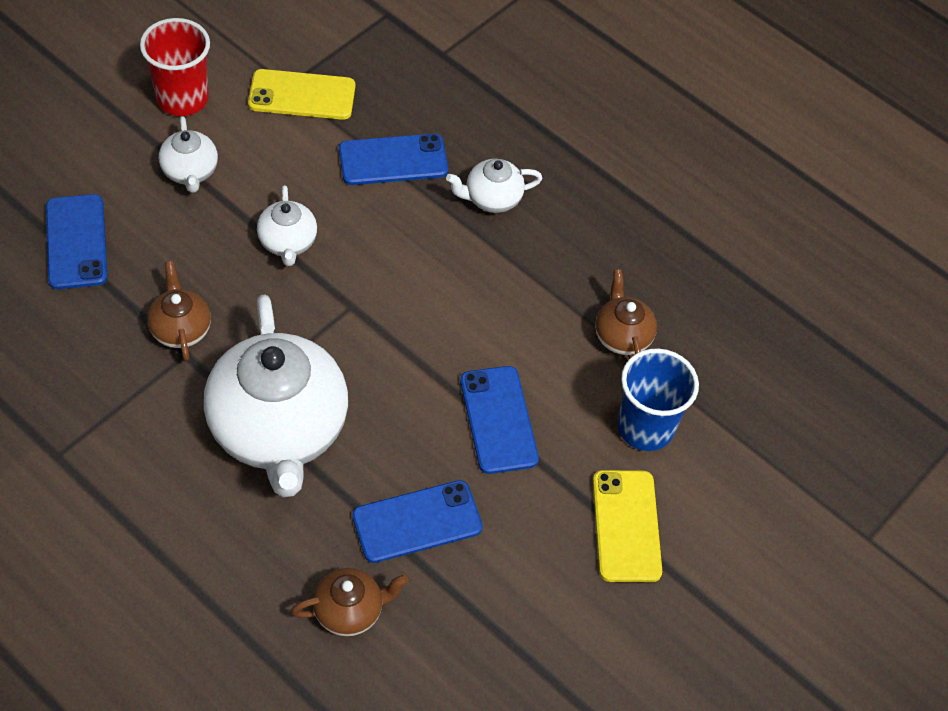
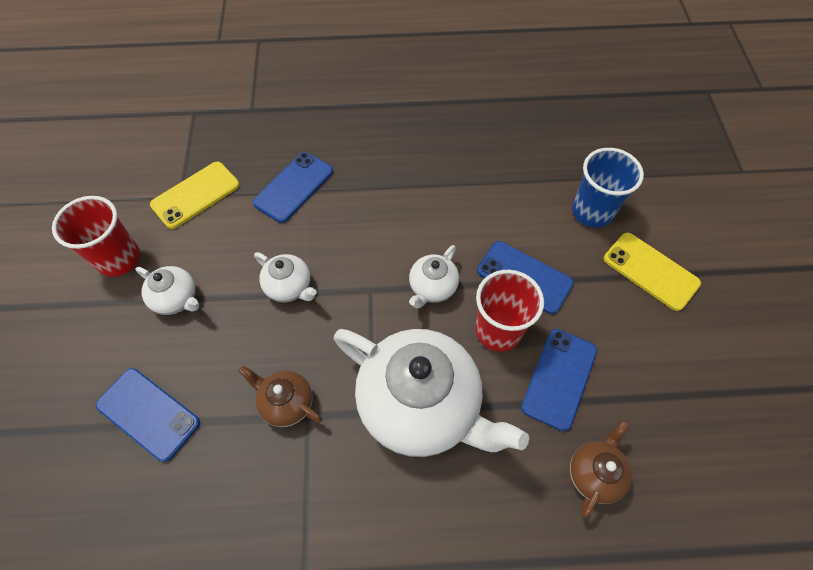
camera: 40 degrees left, 5 degrees up
white teapot [446,159,542,213] -> white teapot moved to [409,245,459,308]
brown teapot [595,269,657,359] -> none
none -> red cup [475,270,544,352]

